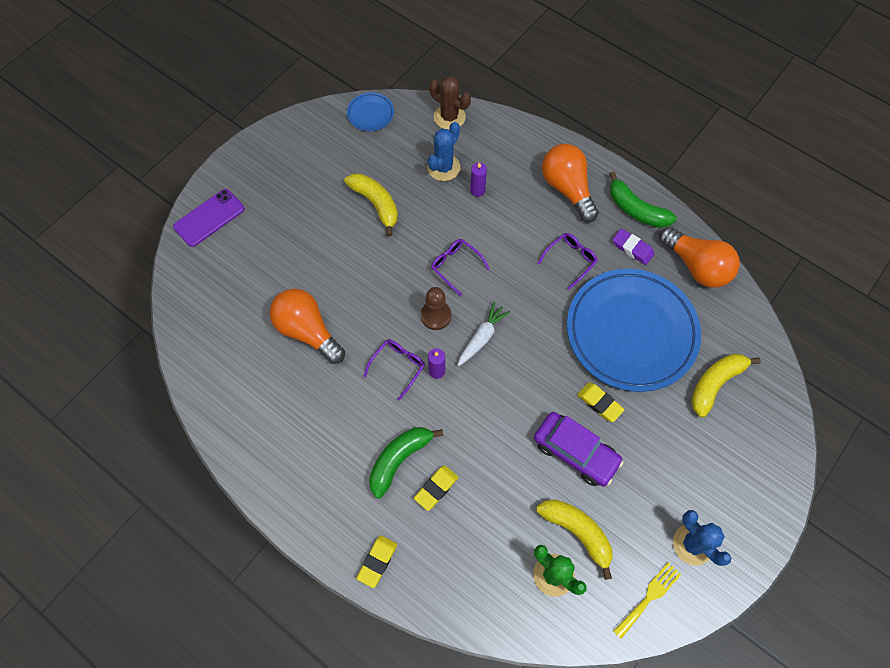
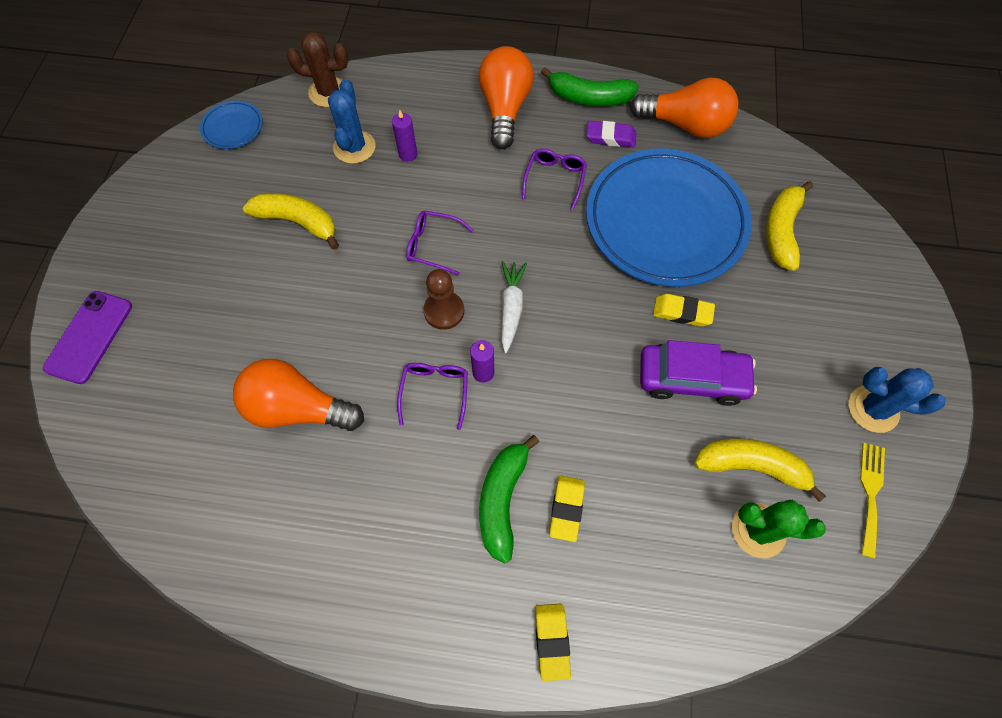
camera: 30 degrees left, 0 degrees up
orange light bulb [542,144,599,222] -> orange light bulb turned 60 degrees clockwise [478,46,533,149]

